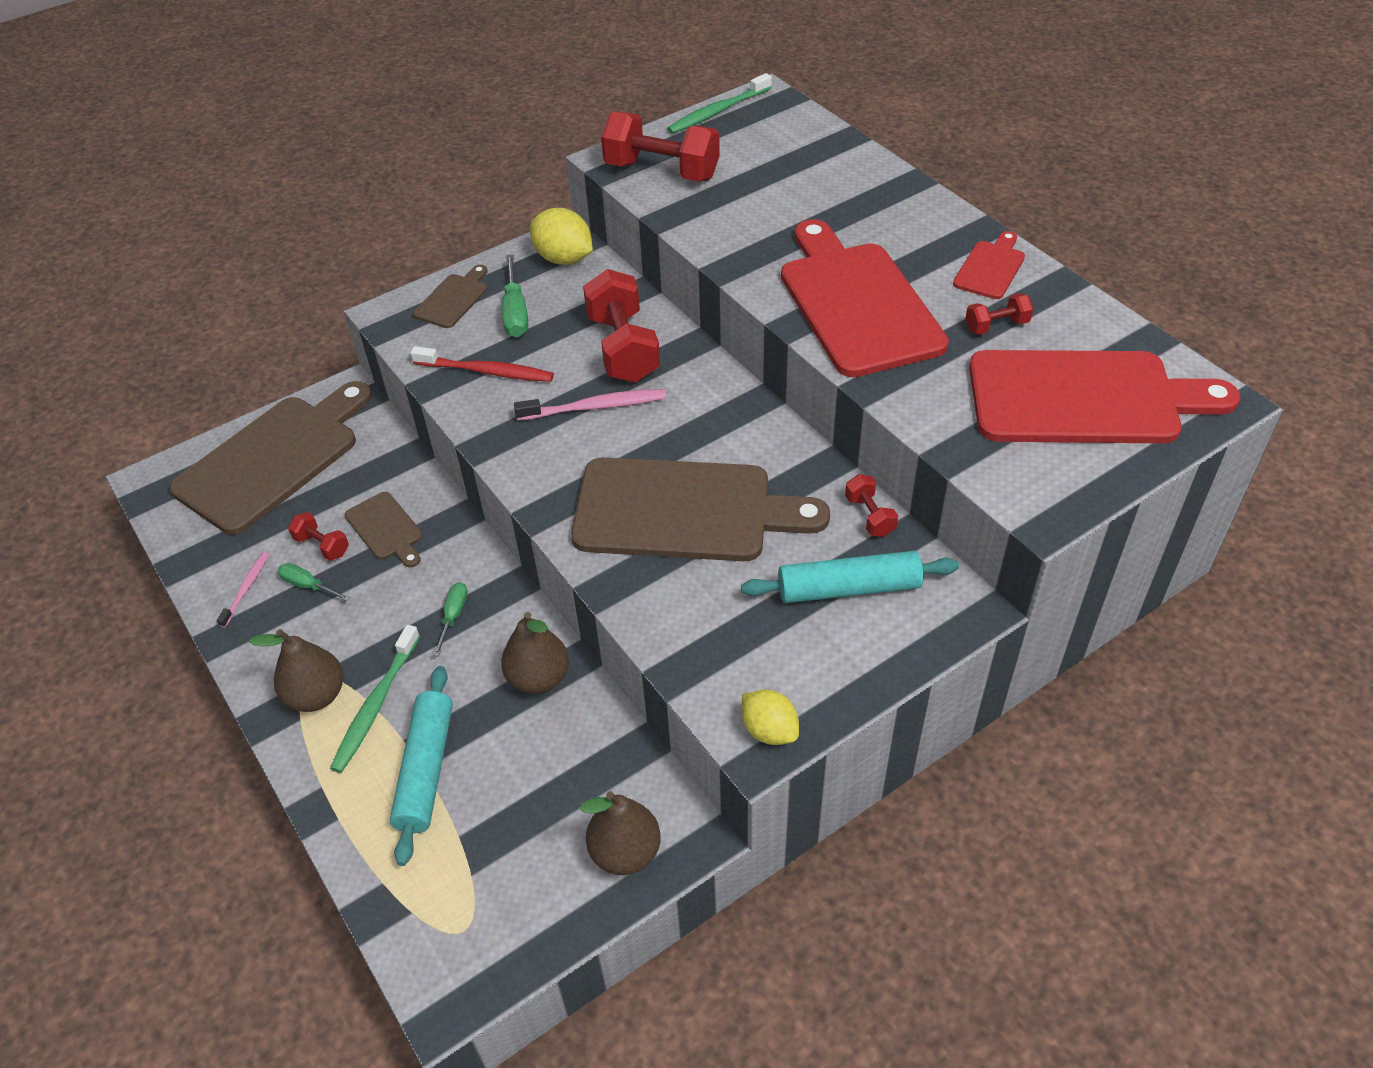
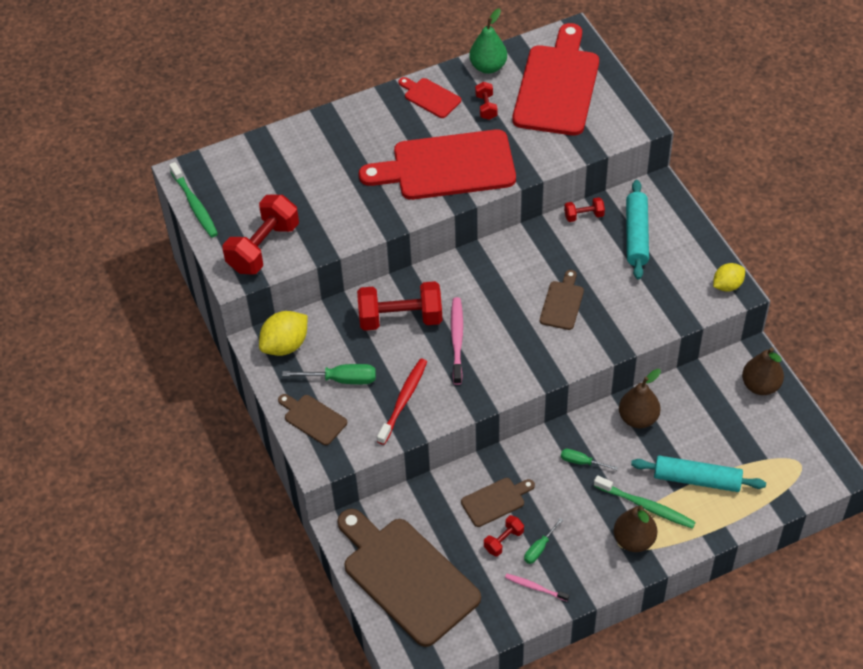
camera: 80 degrees left, 5 degrees up
brown cutting board [571,457,830,561] -> brown cutting board [540,270,584,330], size x0.46
none -> green pear [469,8,507,74]

